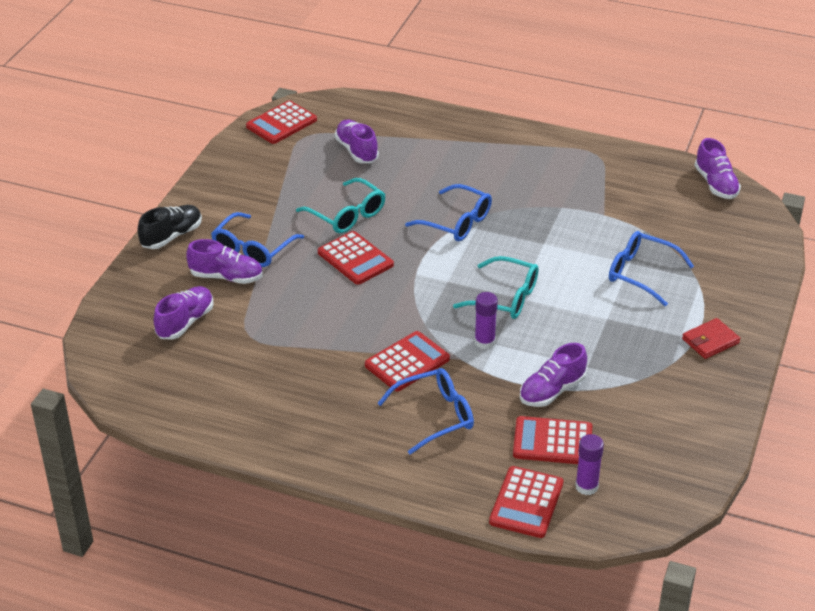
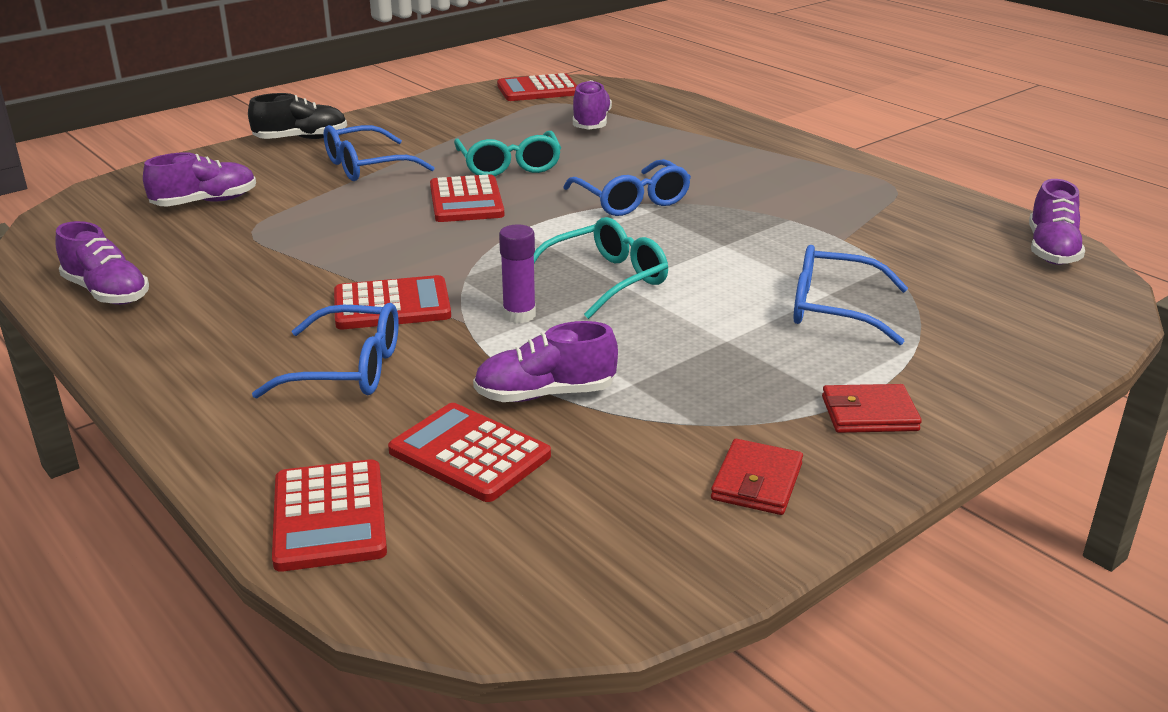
camera: 30 degrees right, 10 degrees down
purple shoe [186,239,263,284] -> purple shoe moved to [55,221,149,305]
turquoise glasses [453,256,539,319] -> turquoise glasses turned 90 degrees counterclockwise [534,217,668,319]
red calculator [489,466,563,538] -> red calculator turned 60 degrees counterclockwise [272,459,387,572]
purple glue stick [575,434,604,495] -> none
blue glasses [609,231,694,306] -> blue glasses turned 45 degrees counterclockwise [793,245,908,345]
none -> red wallet [711,439,803,515]

